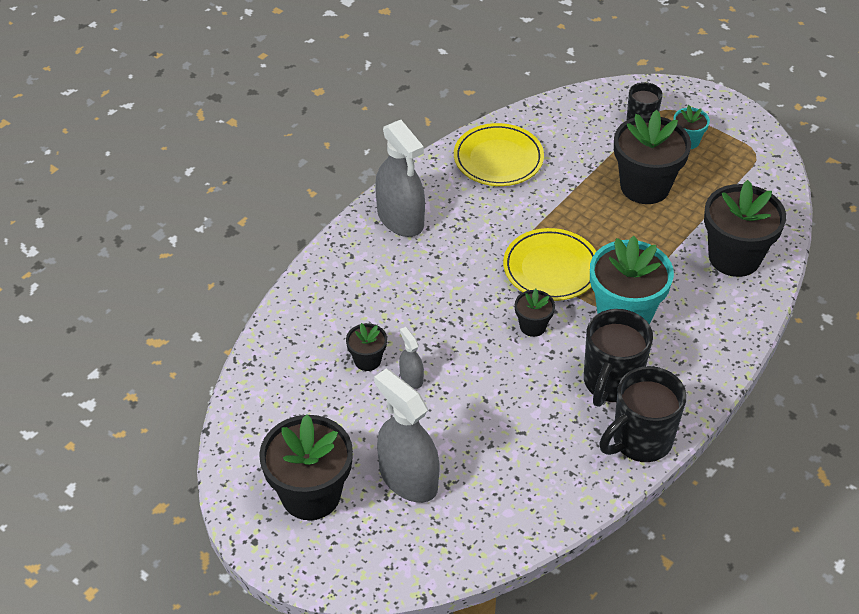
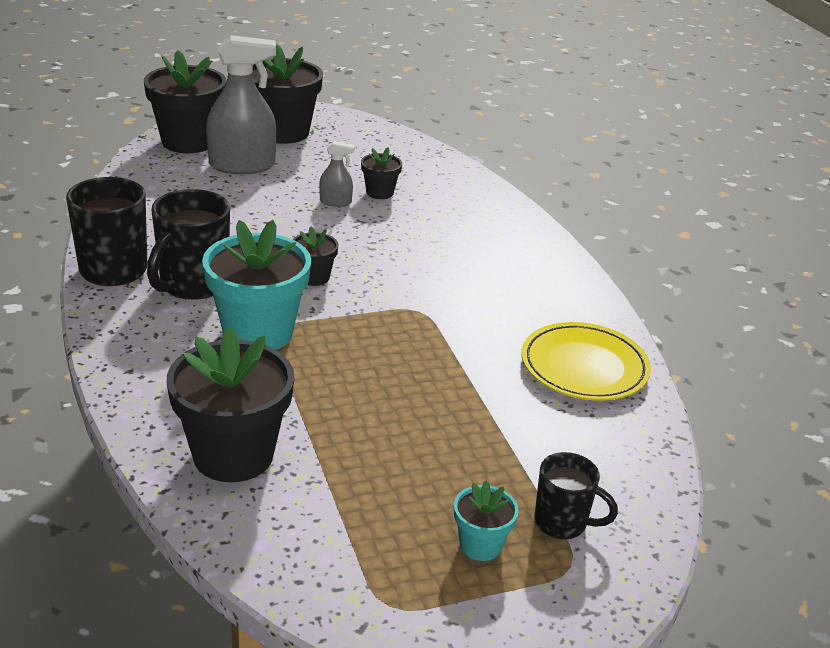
camera: 120 degrees right, 15 degrees down
grey spray bottle [375,120,425,237] -> none
yellow plate [503,228,596,301] -> none
black mug [584,309,653,407] -> black mug turned 120 degrees counterclockwise [147,189,230,300]
black flower pot [614,110,691,204] -> black flower pot moved to [144,50,226,153]

